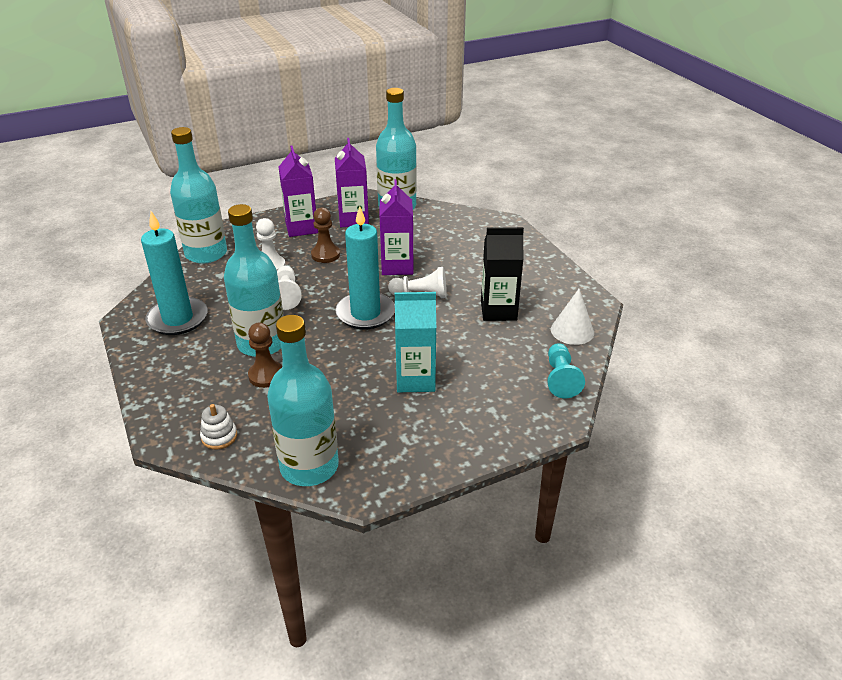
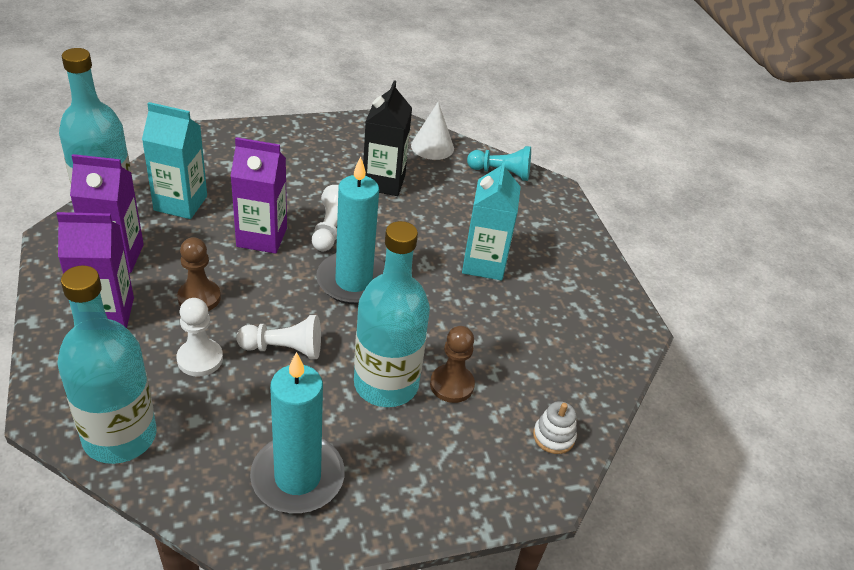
camera: 85 degrees left, 5 degrees up
turquoise bottle [267,315,339,486] -> none
none -> turquoise carton [142,102,207,219]

